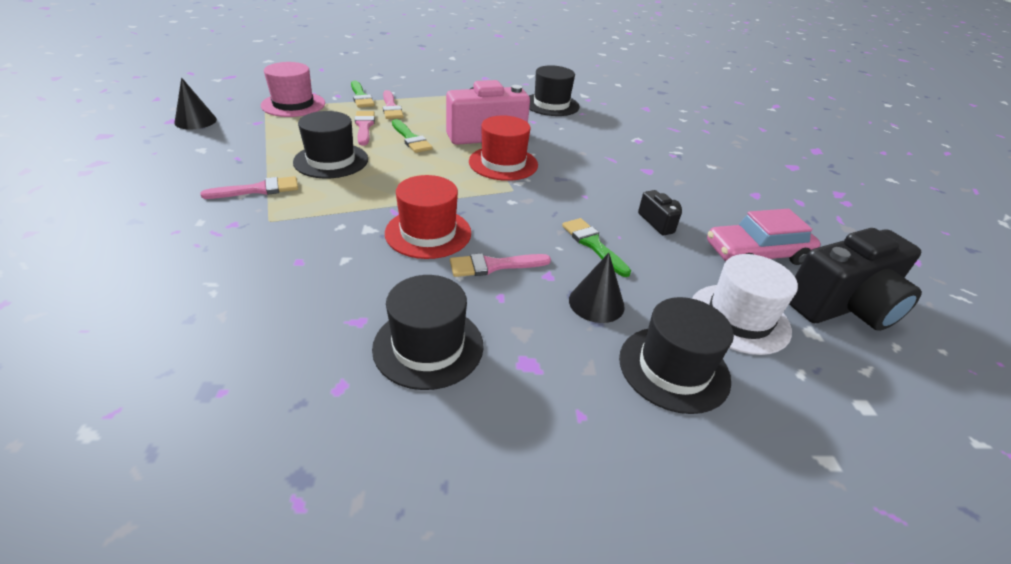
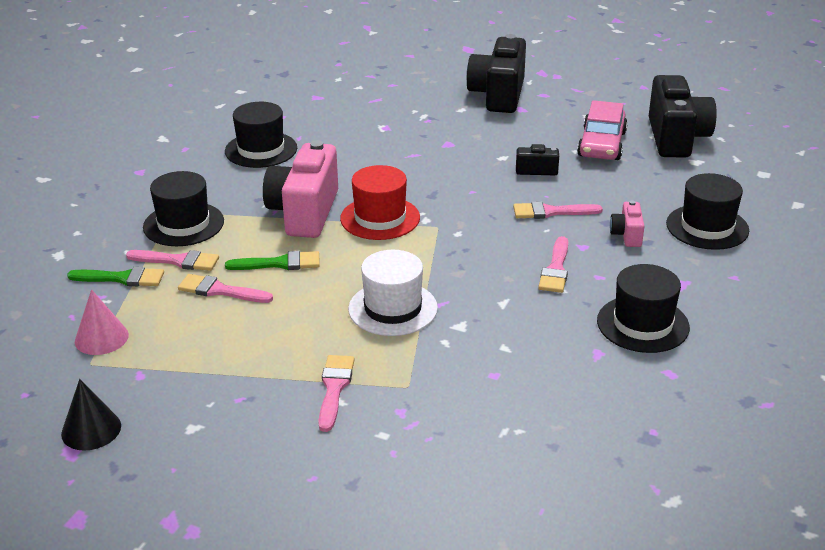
camera: 60 degrees left, 5 degrees down
pink hat [261,62,325,117] -> pink cone [75,289,129,355]
black hat [293,111,368,178] -> black hat moved to [143,171,224,246]
red hat [385,175,471,259] -> none
green brush [562,218,631,277] -> pink brush [513,201,603,219]
black cone [569,253,625,323] -> pink camera [610,200,645,247]
white hat [692,254,798,355] -> white hat moved to [348,250,438,336]
none -> black camera [466,34,526,113]

